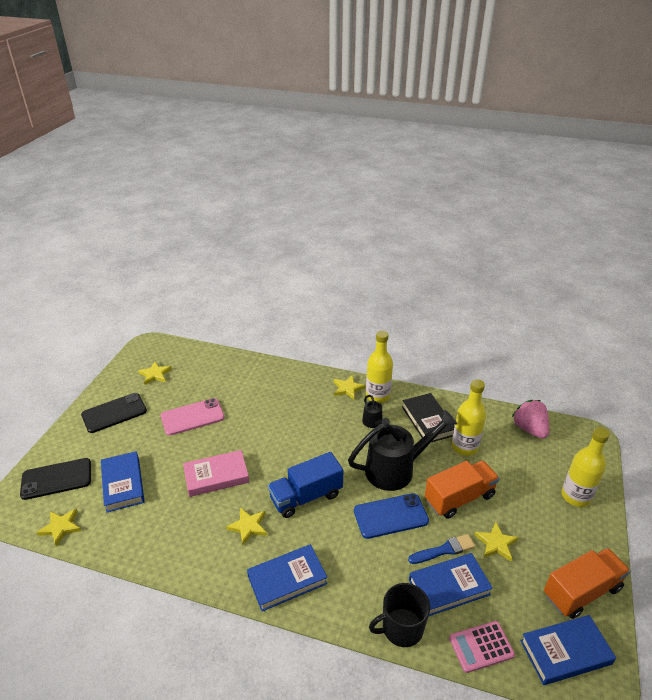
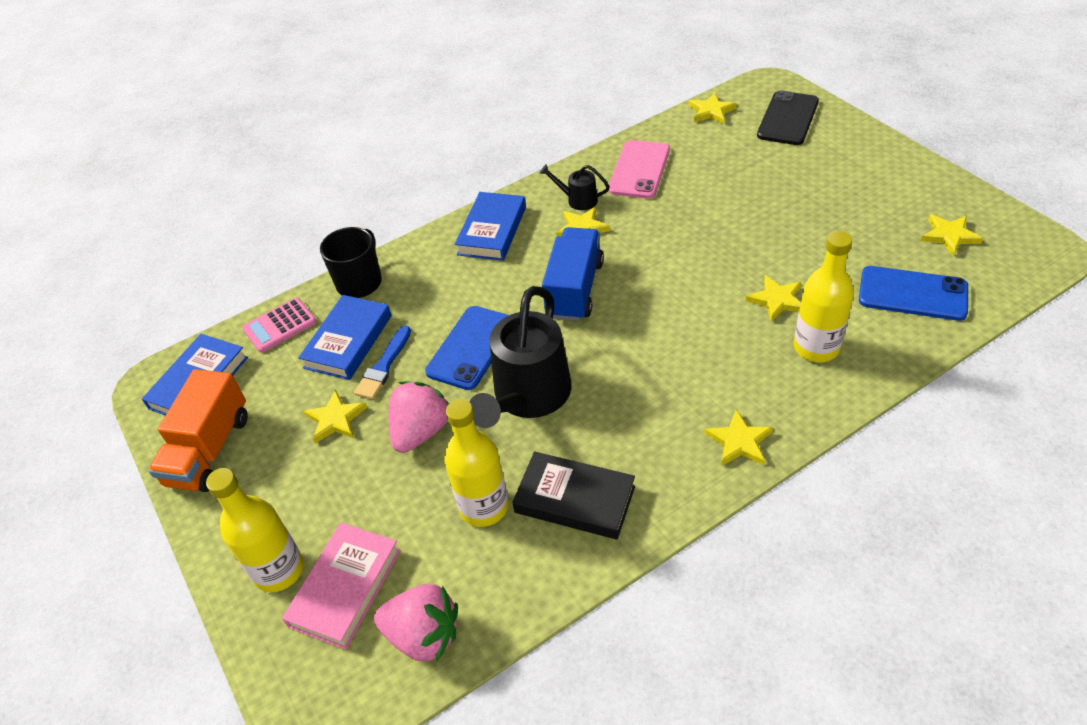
camera: 135 degrees right, 10 degrees up
black phone [81,393,147,433] -> none
blue book [101,451,145,512] -> none
pink phone [161,398,225,436] -> pink phone moved to [608,140,670,199]
pink book [183,450,249,497] -> pink book moved to [282,522,401,650]
black watering can [362,395,390,428] -> black watering can moved to [539,164,610,210]
yellow bottle [366,331,393,403] -> yellow bottle moved to [794,231,854,362]
orange truck [425,461,499,519] -> pink strawberry [389,381,449,453]
pink calculator [449,621,515,673] -> pink calculator turned 150 degrees counterclockwise [242,298,317,353]
none -> yellow star [746,275,801,322]
none -> blue phone [859,266,968,321]

